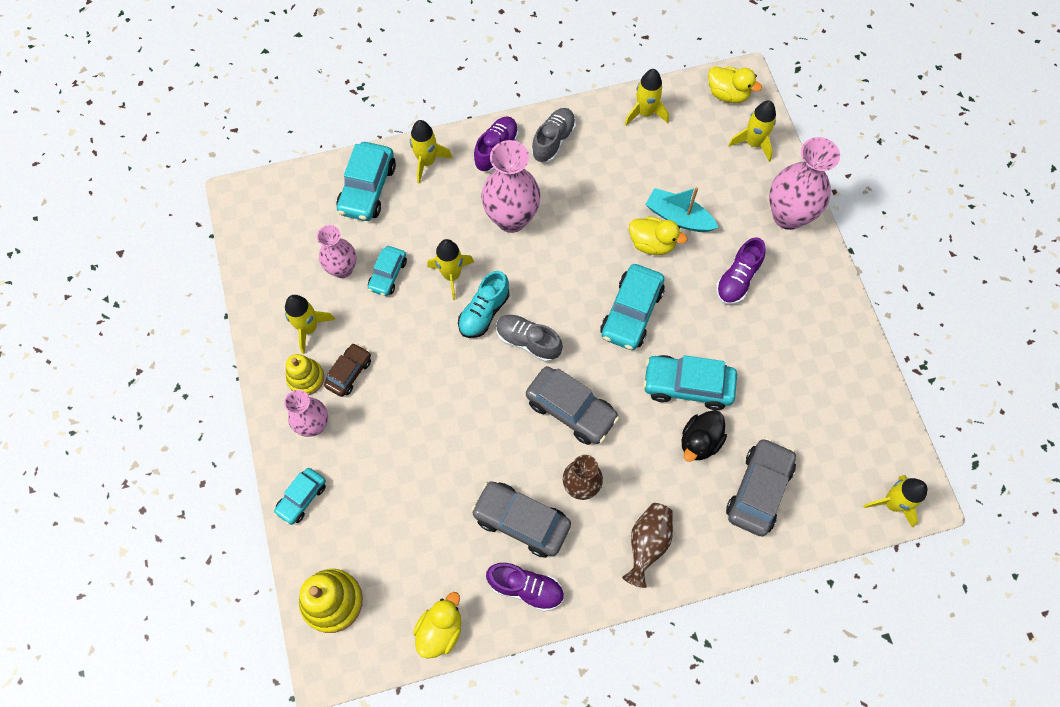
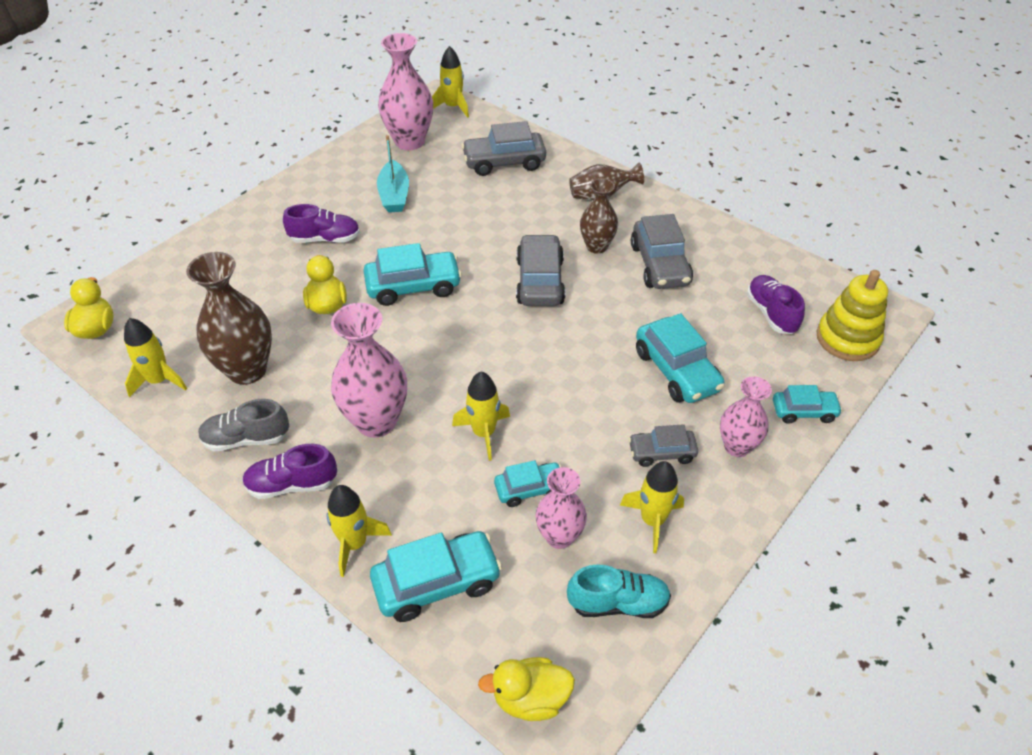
camera: 125 degrees left, 20 degrees down
yellow stacking toy [286,354,324,395] -> none
brown car [324,343,371,397] -> grey car [628,424,698,467]
yellow duck [413,592,461,659] -> yellow duck moved to [478,657,575,721]
turquoise shoe [458,271,510,338] -> turquoise shoe moved to [567,564,671,618]
purple shoe [486,563,564,612] -> purple shoe moved to [747,275,805,334]
grey shoe [496,315,563,362] -> none
turquoise car [643,355,737,410] -> turquoise car moved to [636,313,725,403]
turquoise boat [645,187,719,232] -> turquoise boat moved to [377,135,409,213]
black duck [682,410,727,462] -> none
yellow rocket [728,100,776,162] -> none
pink vase [769,137,840,230] -> pink vase moved to [378,33,433,150]
none -> brown vase [186,252,272,385]

